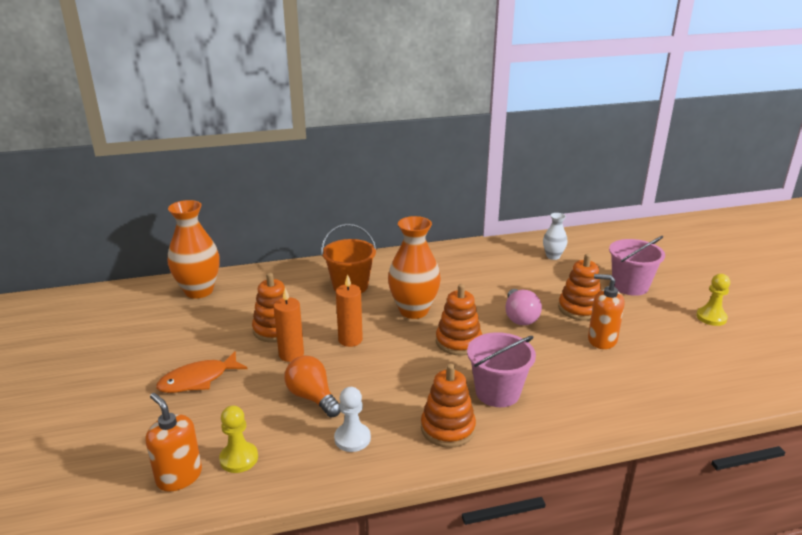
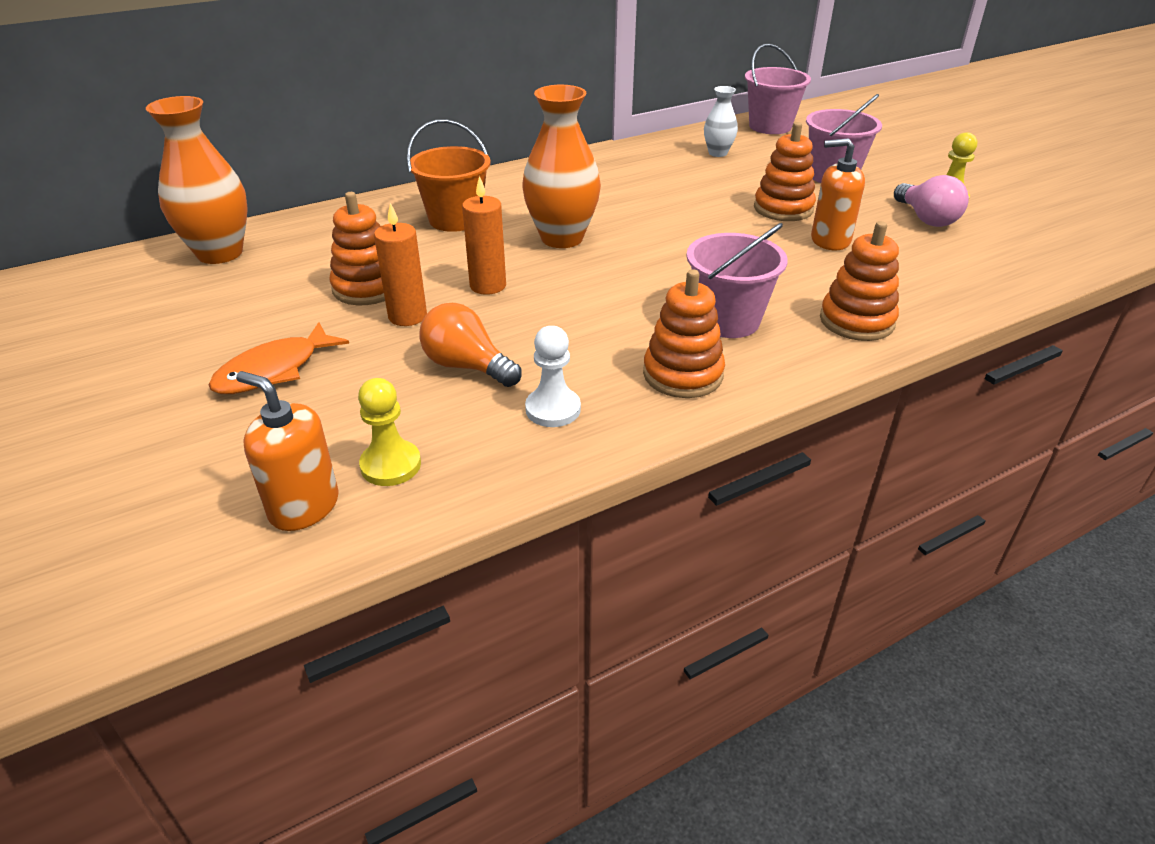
camera: 15 degrees left, 10 degrees up
orange stacking toy [436,284,482,355] -> orange stacking toy moved to [820,221,899,341]
pink light bulb [505,289,542,325] -> pink light bulb moved to [894,175,969,227]
none -> pink bucket [745,44,811,134]

